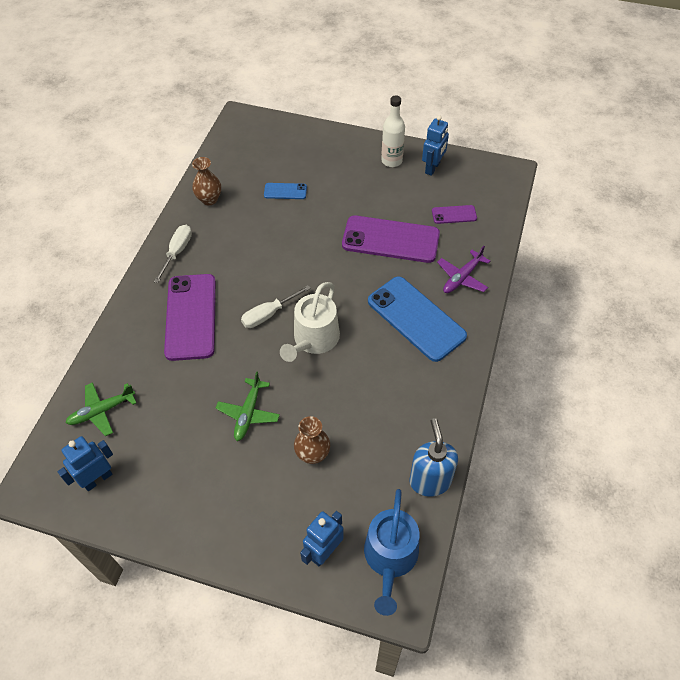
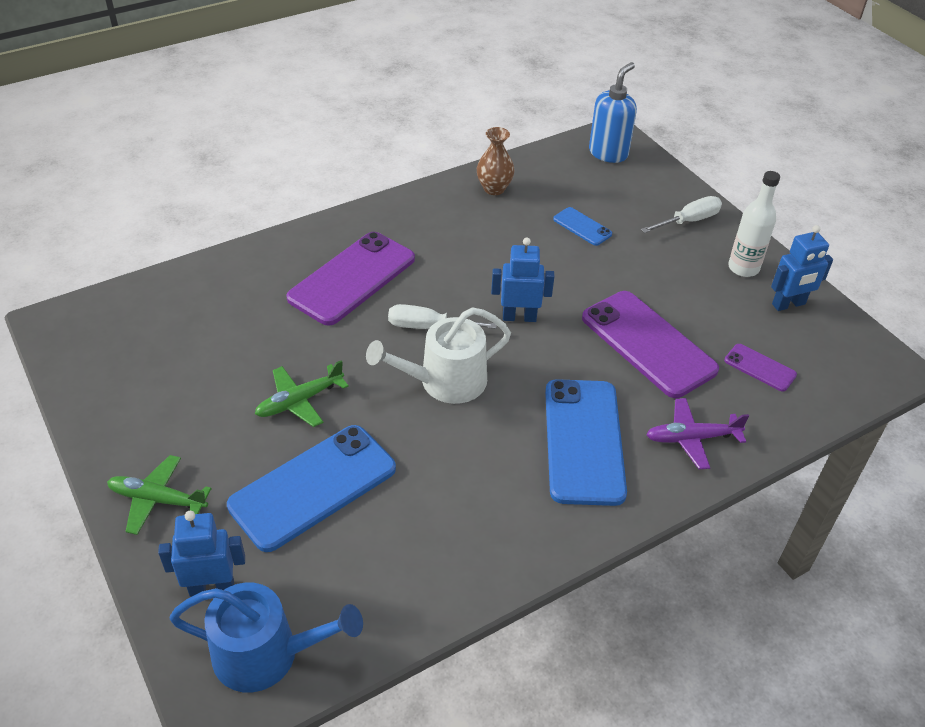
camera: 40 degrees right, 10 degrees down
blue robot [57,436,113,491] -> blue robot moved to [491,237,555,322]
green plane [65,382,136,436] -> green plane moved to [107,455,212,535]
white screwdriver [154,225,192,283] -> white screwdriver moved to [641,196,722,233]
brown vase [294,416,330,464] -> blue phone [227,425,396,552]
blue watering can [364,489,419,616] -> blue watering can turned 135 degrees counterclockwise [169,582,363,692]
blue soap dispenser [409,418,458,497] -> blue soap dispenser moved to [589,62,637,163]

